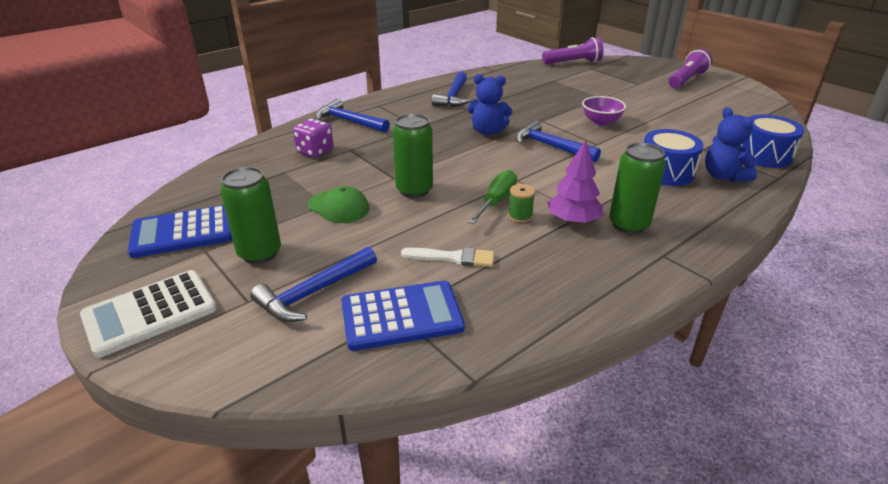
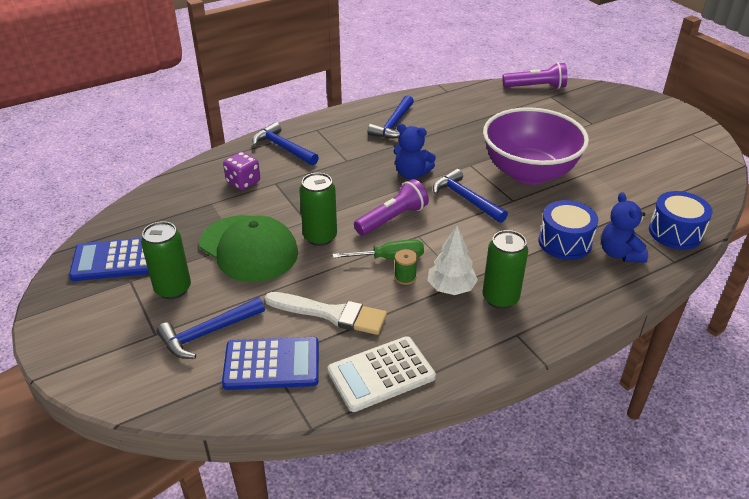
camera: 10 degrees right, 5 degrees up
white calculator [80,270,217,358] -> white calculator moved to [327,336,436,412]
green cap [308,186,369,223] -> green cap [200,215,298,282], size x1.86
white brush [401,247,494,267] -> white brush [265,292,387,335], size x1.55
green screwdriver [468,170,517,224] -> green screwdriver turned 45 degrees clockwise [333,239,424,260]
purple tree [547,140,603,224] -> white tree [427,226,478,295]
purple bowl [582,96,626,126] -> purple bowl [483,107,589,185], size x2.37
purple flashlight [669,49,712,88] -> purple flashlight moved to [354,179,429,236]

